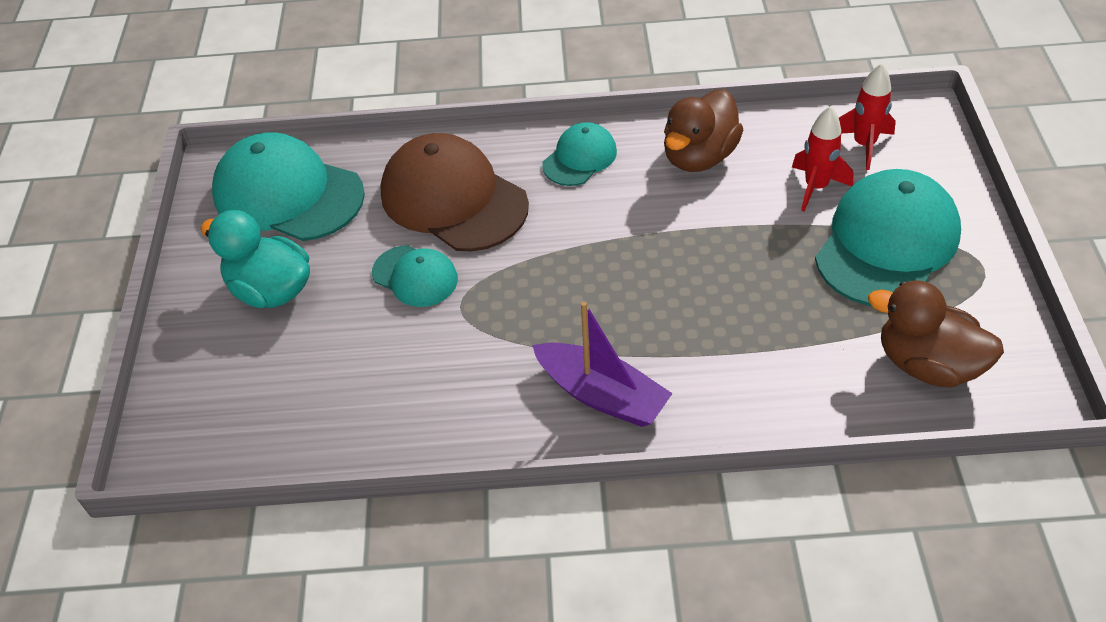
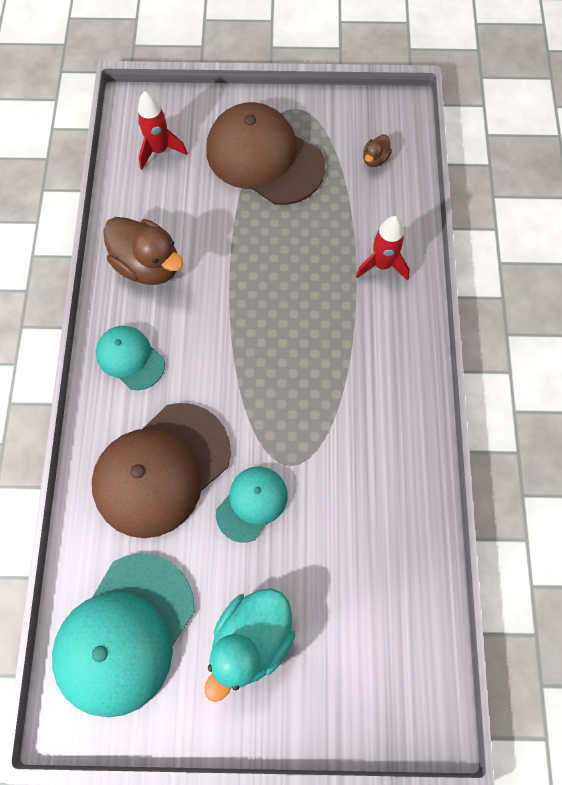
camera: 90 degrees left, 20 degrees up
purple boat [532,301,673,427] -> none
red rocket [792,106,853,211] -> red rocket moved to [356,216,410,281]
turquoise cap [815,169,961,306] -> brown cap [206,102,325,205]
brown duck [868,280,1004,387] -> brown duck [363,134,392,167], size x0.46

